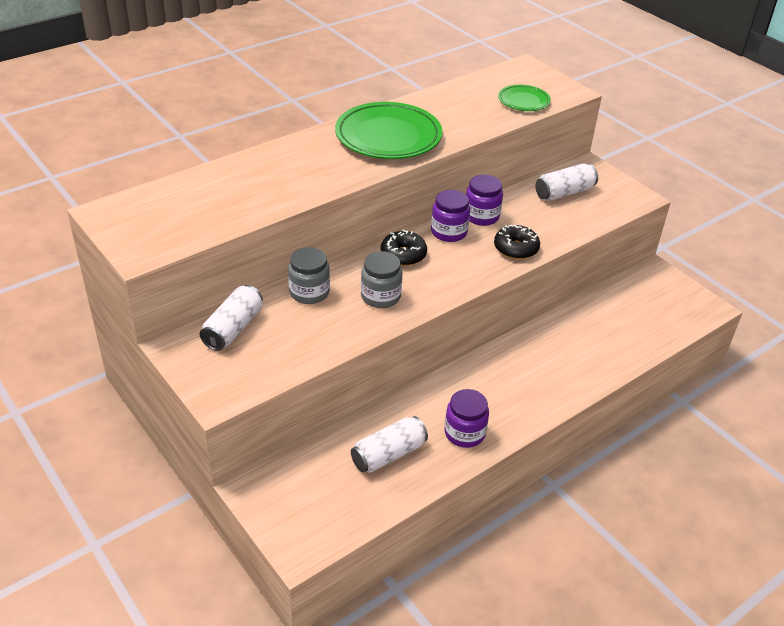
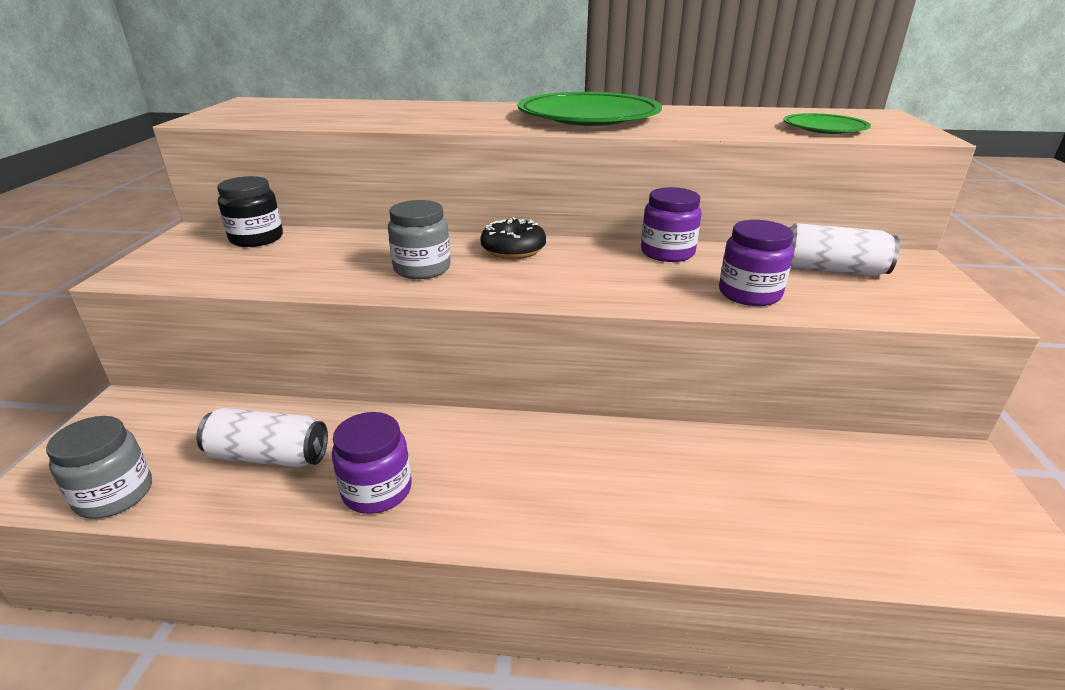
camera: 45 degrees right, 10 degrees down
white can [200,285,263,351] -> black jar [217,176,283,247]
grey jar [288,247,330,304] -> grey jar moved to [46,416,152,519]
purple jar [431,190,470,242] -> purple jar moved to [719,220,794,306]
black donut [494,225,540,259] -> none

